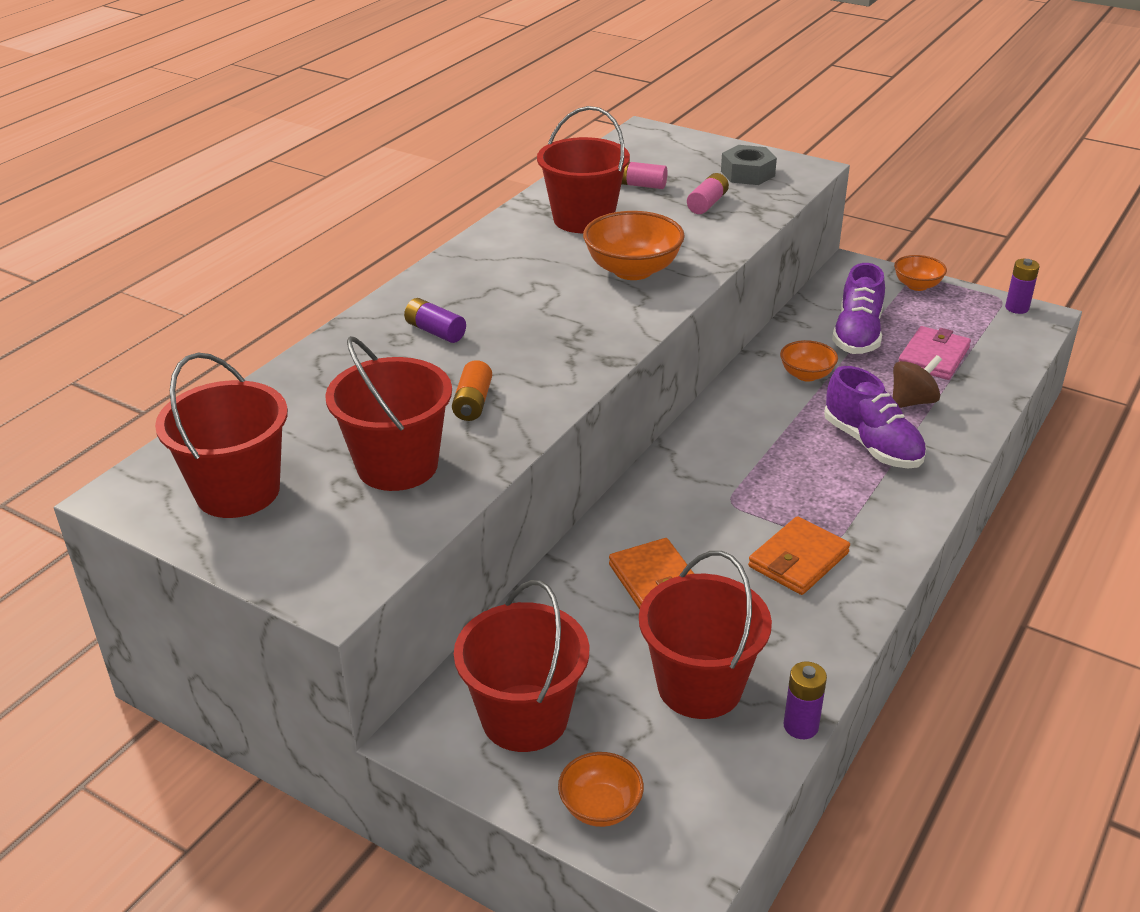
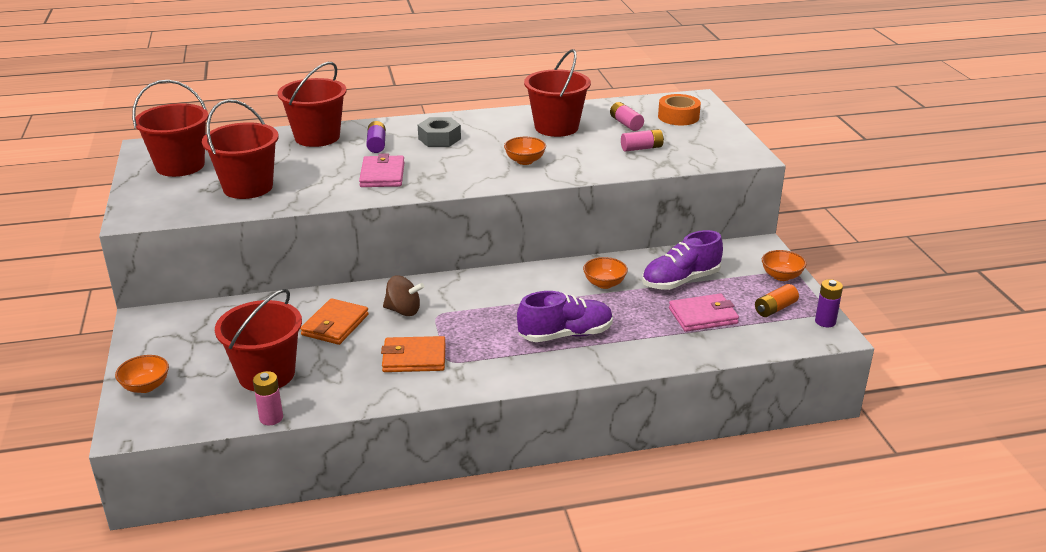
camera: 45 degrees right, 5 degrees down
orange battery [452,360,492,421] -> orange battery moved to [755,284,799,317]
red bucket [454,580,589,752] -> red bucket moved to [278,62,347,147]
orange bowl [583,211,685,280] -> orange bowl [504,137,546,165], size x0.59
grey nut [721,145,777,185] -> grey nut moved to [418,117,461,147]
purple battery [784,662,827,739] -> pink battery [253,371,283,425]
purple shoe [824,366,926,468] -> purple shoe turned 120 degrees counterclockwise [517,291,613,342]
brown spinning top [893,355,942,408] -> brown spinning top moved to [383,275,424,316]
none -> pink wallet [359,154,405,187]
none -> orange tape [658,94,701,125]

